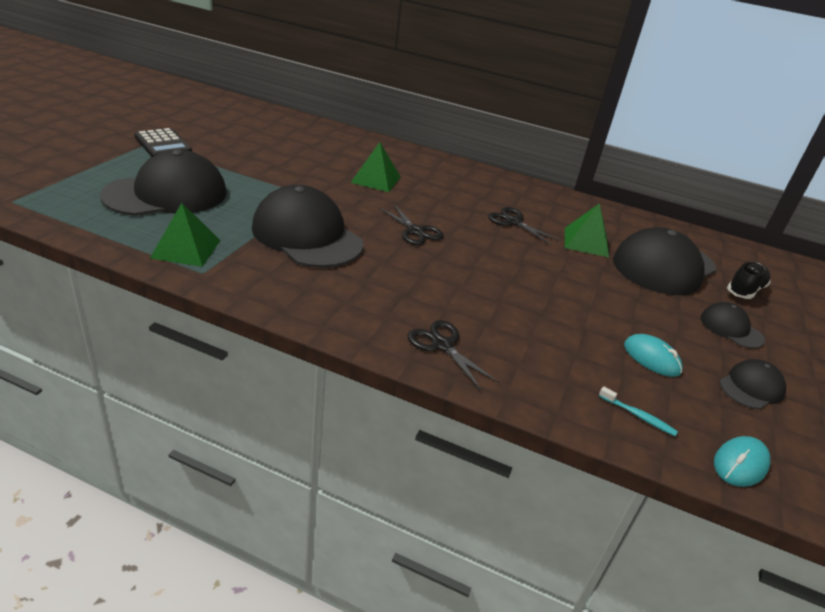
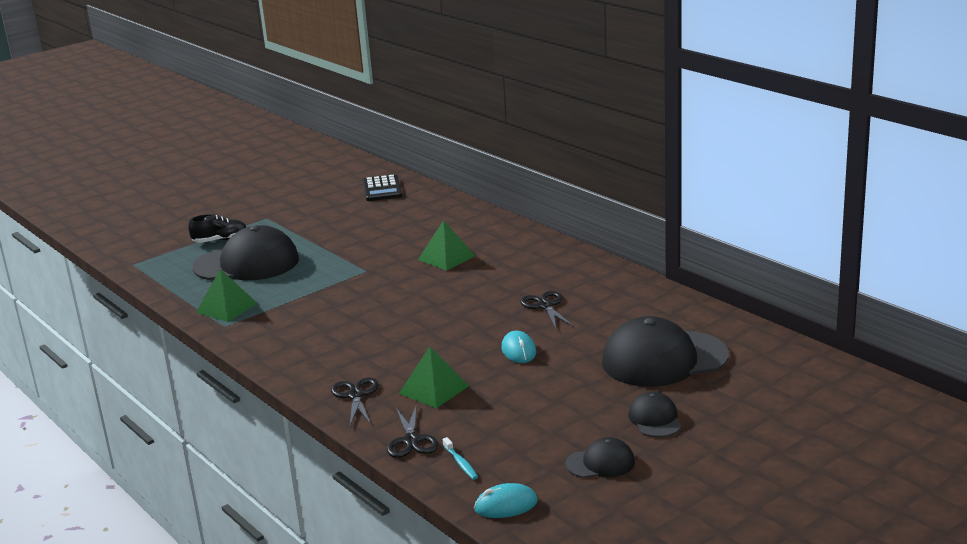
camera: 35 degrees right, 10 degrees down
black calculator [134,128,192,157] -> black calculator moved to [363,174,402,201]
black cap [252,185,364,268] -> none
black scissors [379,204,444,245] -> black scissors moved to [387,404,438,458]
green pyramid [565,203,609,257] -> green pyramid moved to [399,347,469,408]
turquoise mouse [624,334,683,377] -> turquoise mouse moved to [502,330,536,363]
black shoe [727,262,771,299] -> black shoe moved to [188,214,246,243]

